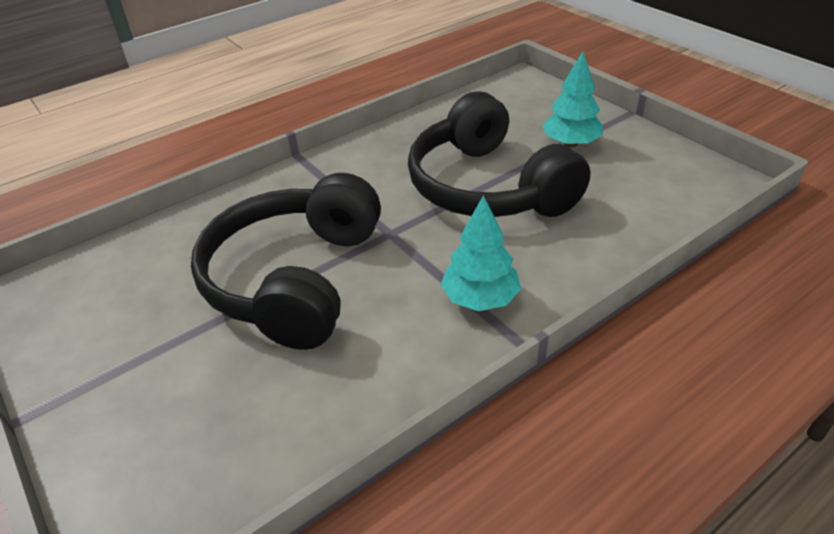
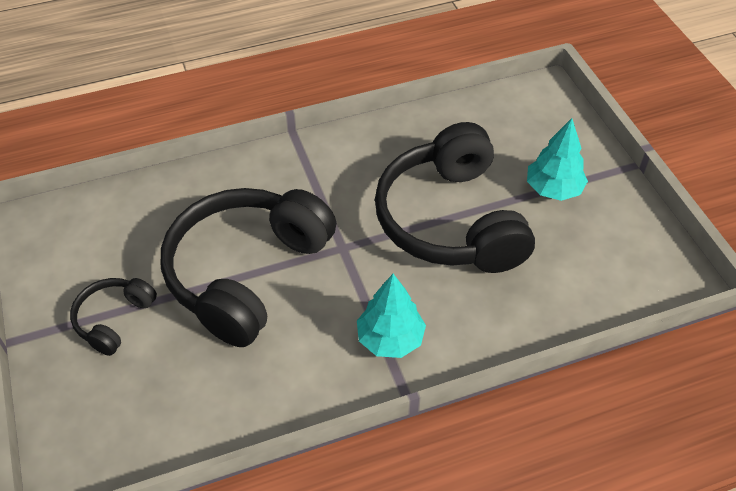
camera: 15 degrees right, 10 degrees up
none -> black headphones [70,278,157,356]

